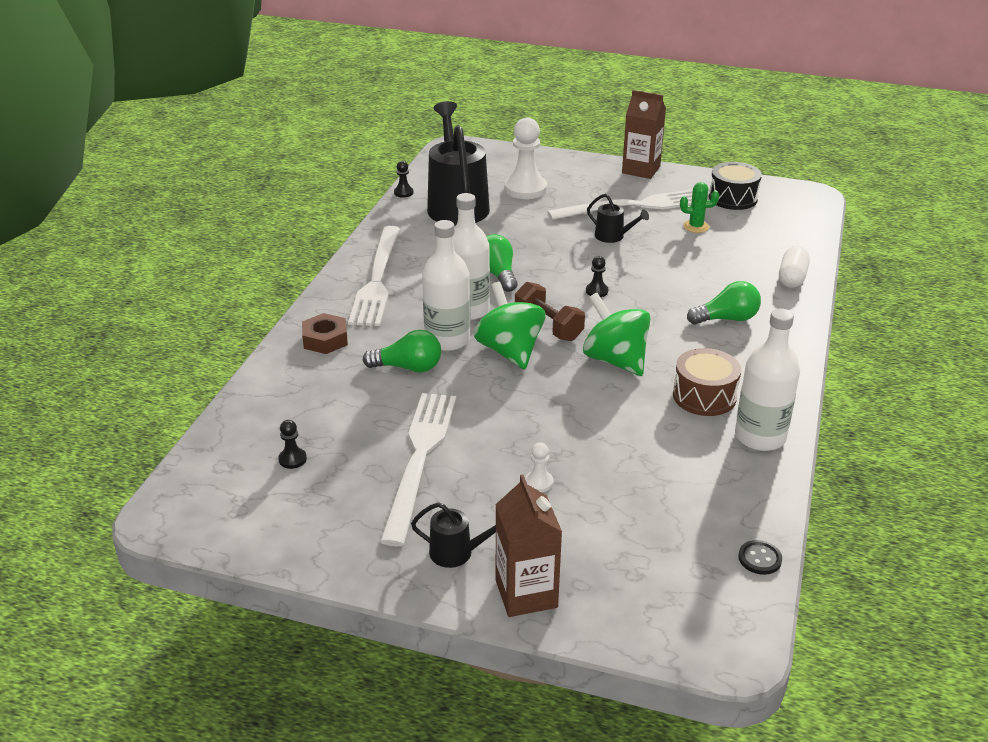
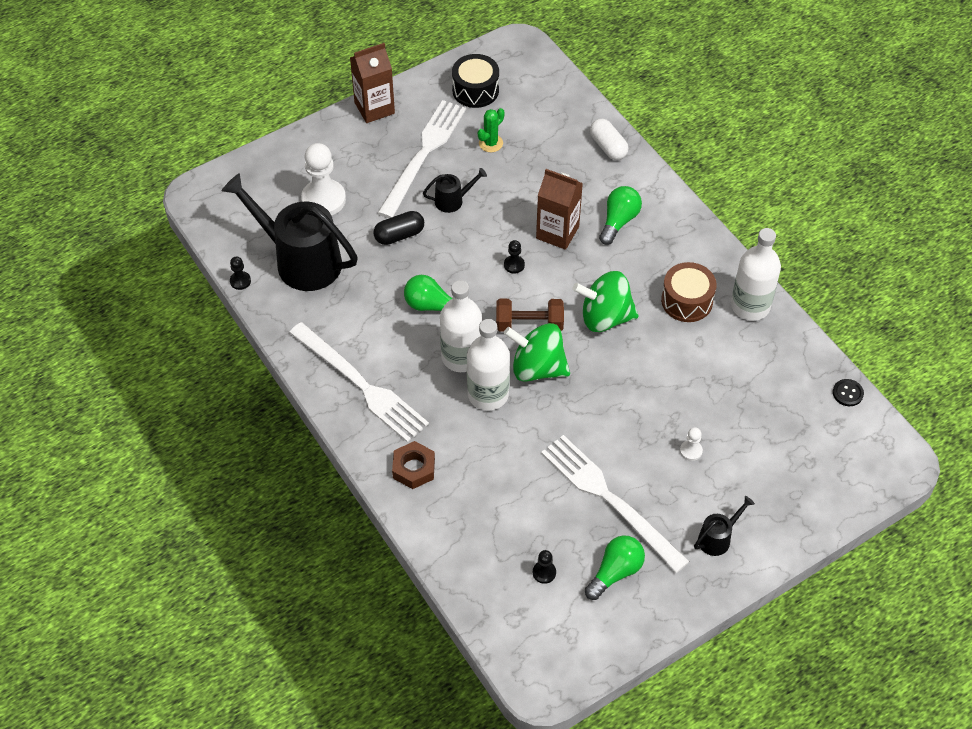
camera: 50 degrees left, 20 degrees up
green light bulb [363,330,441,373] -> green light bulb moved to [585,535,645,600]
brown carton [495,474,562,617] -> brown carton moved to [536,169,583,250]
none -> black capsule [373,211,424,245]

